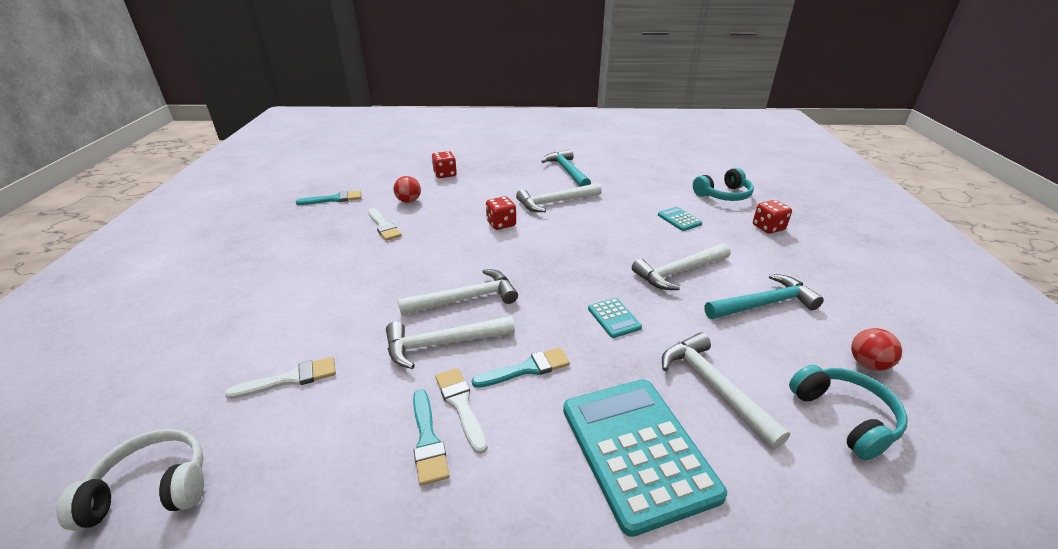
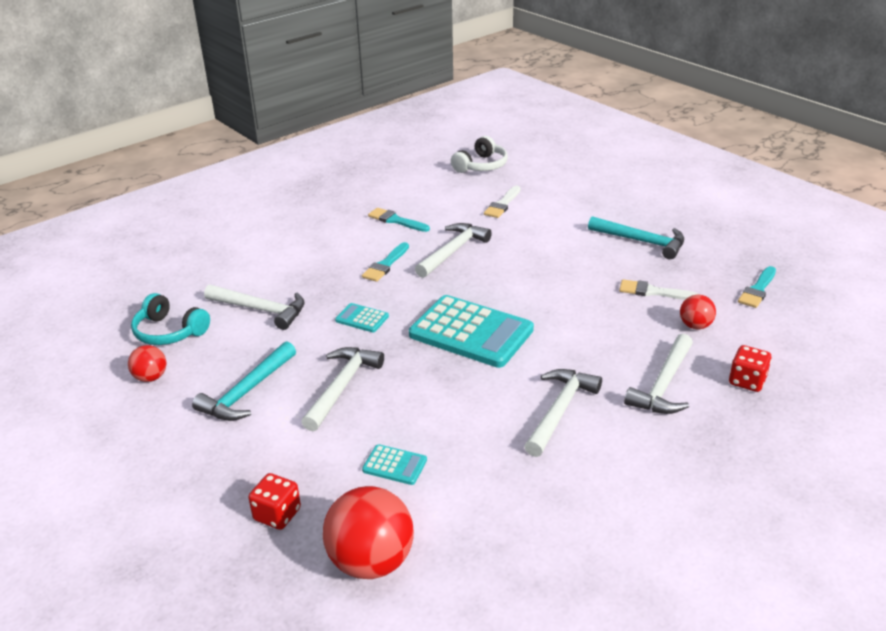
camera: 140 degrees right, 0 degrees up
white hammer [398,269,518,316] -> white hammer moved to [624,334,693,414]
white brush [435,368,488,454] -> none
red dice [486,196,516,230] -> none
turquoise hammer [541,149,591,187] -> turquoise hammer moved to [588,216,684,259]
turquoise calculator [563,379,727,537] -> turquoise calculator moved to [409,295,534,368]
turquoise headphones [693,168,754,201] -> red ball [323,486,414,579]

